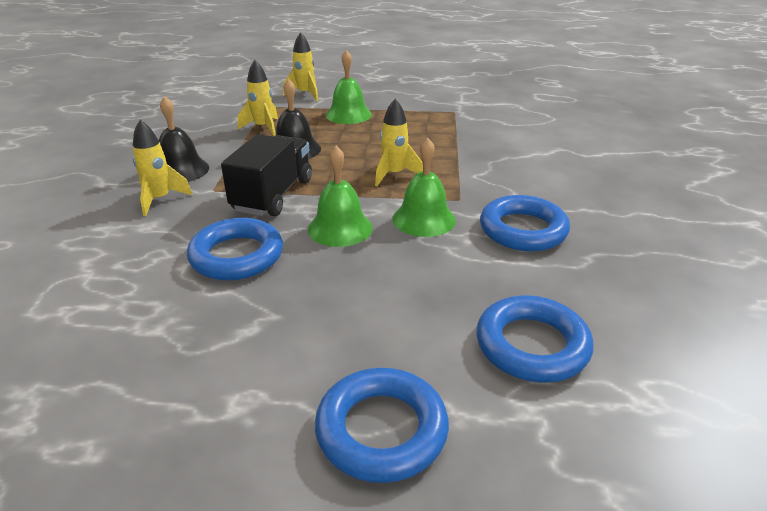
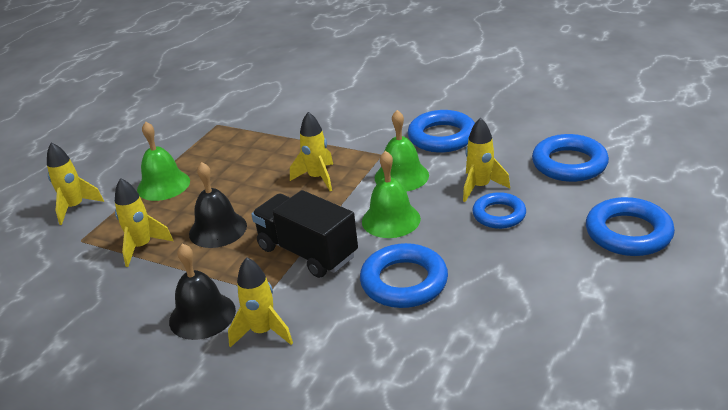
camera: 65 degrees left, 0 degrees up
none -> yellow rocket [463,118,510,202]
none -> blue ring [472,192,526,229]

